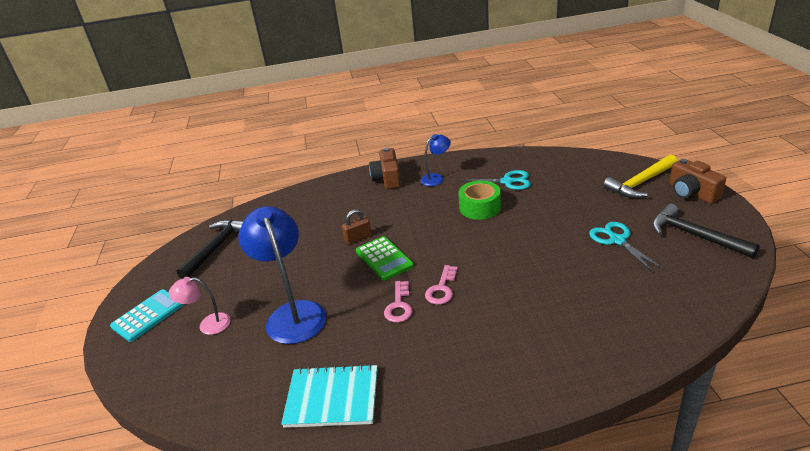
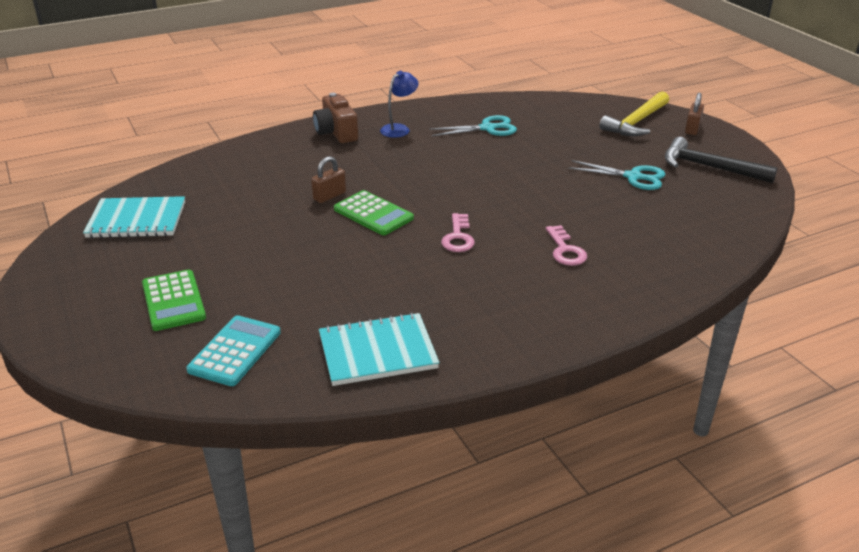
camera: 20 degrees left, 0 degrees up
turquoise calculator [110,289,184,342] -> turquoise calculator moved to [186,315,281,386]
pink lamp [168,277,230,335] -> green calculator [142,269,206,331]
black hammer [176,219,244,279] -> turquoise notebook [83,196,185,238]
blue lamp [238,206,326,344] -> none
pink key [384,281,412,323] -> pink key moved to [546,225,587,266]
green tape [458,181,501,220] -> none
turquoise scissors [589,222,664,273] -> turquoise scissors turned 150 degrees clockwise [568,160,665,190]
brown camera [669,159,726,204] -> brown padlock [685,93,704,135]

